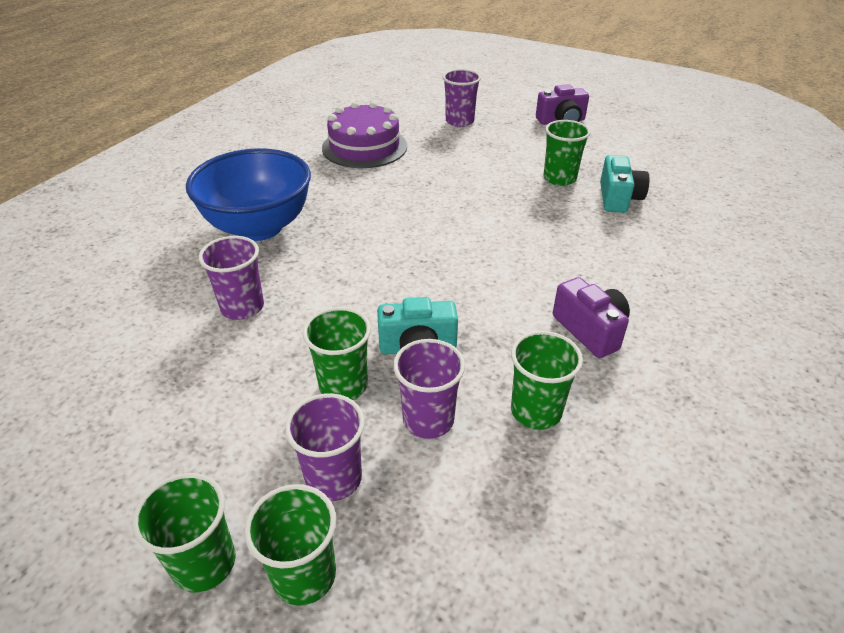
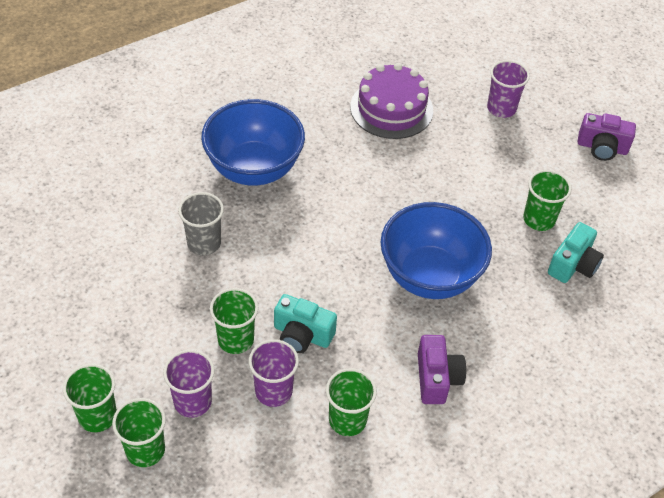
camera: 25 degrees right, 10 degrees up
purple cup [198,236,264,320] -> grey cup [178,192,224,255]
none -> blue bowl [381,202,492,299]

